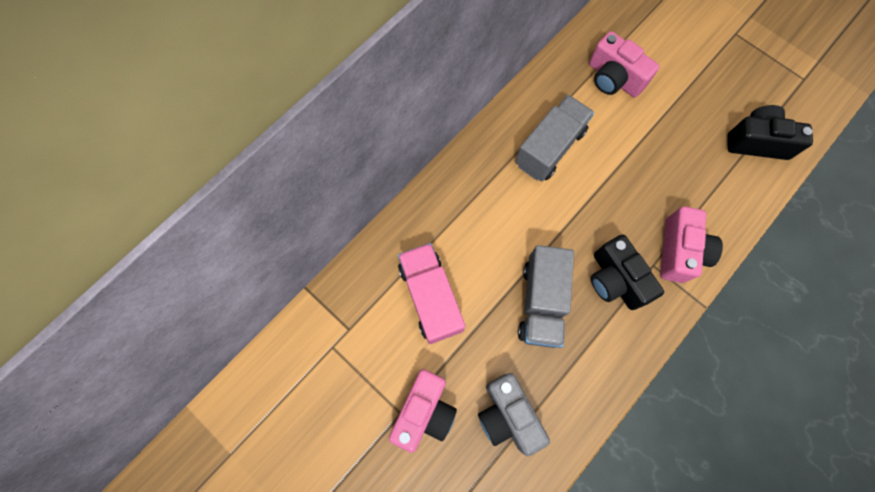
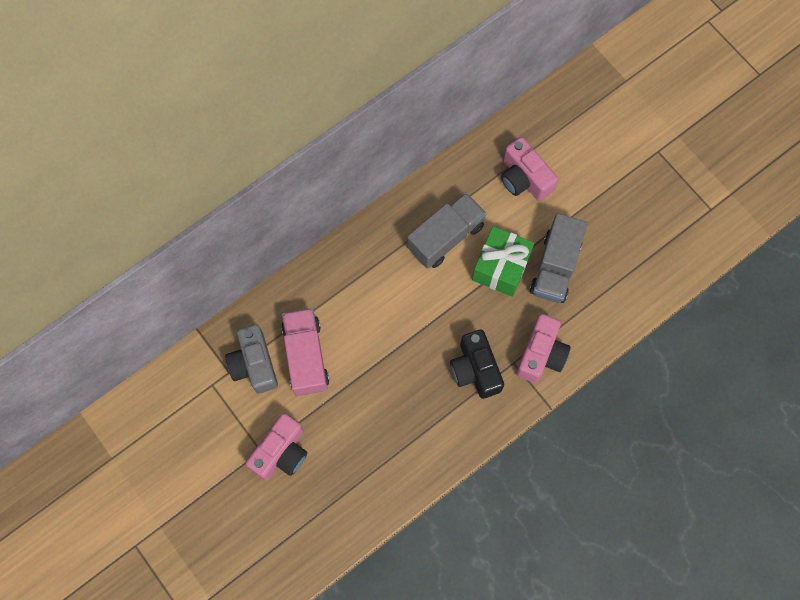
camera: 10 degrees right, 0 degrees up
grey camera [478,373,550,456] -> grey camera moved to [225,324,278,394]
grey truck [518,245,574,348] -> grey truck moved to [530,213,587,303]
black camera [727,105,813,160] -> none
none -> green gift [472,226,534,297]

